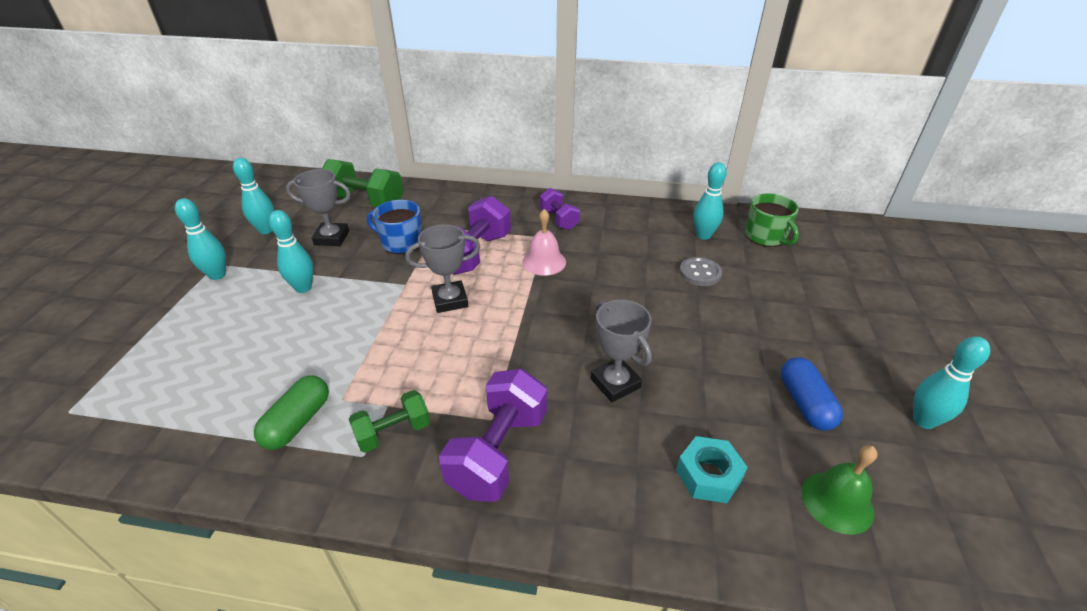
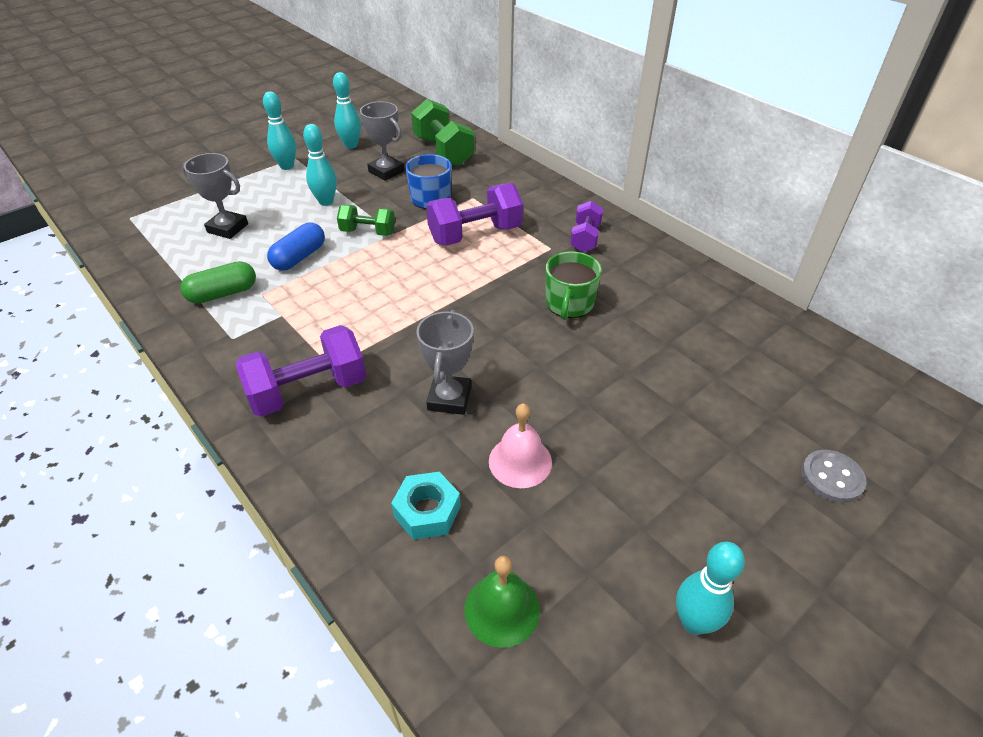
camera: 40 degrees right, 5 degrees up
green dumbbell [349,390,430,453] -> green dumbbell moved to [337,205,395,236]
grey trophy [405,224,480,313] -> grey trophy moved to [182,153,248,239]
pink bell [522,209,566,276] -> pink bell moved to [489,403,552,488]
grey button [679,257,722,286] -> grey button moved to [801,450,867,503]
turquoise bowling pin [693,162,727,240] -> none
green mug [745,193,799,247] -> green mug moved to [546,251,602,320]
blue capsule [781,357,843,431] -> blue capsule moved to [267,223,325,271]

